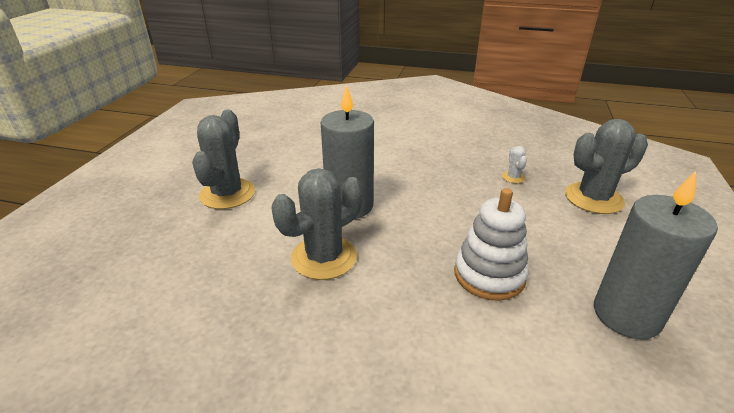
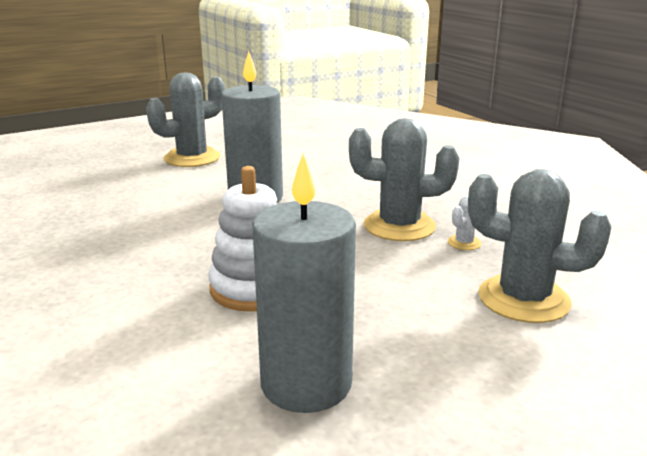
camera: 45 degrees right, 10 degrees down
grey cactus [272,168,362,280] -> grey cactus moved to [349,118,459,241]

